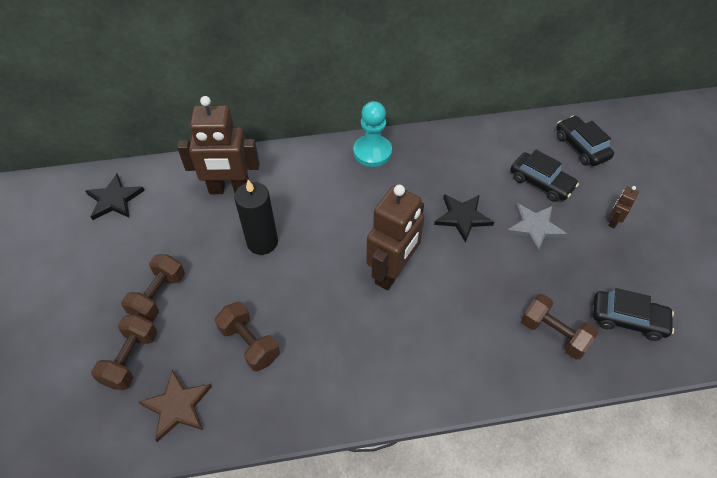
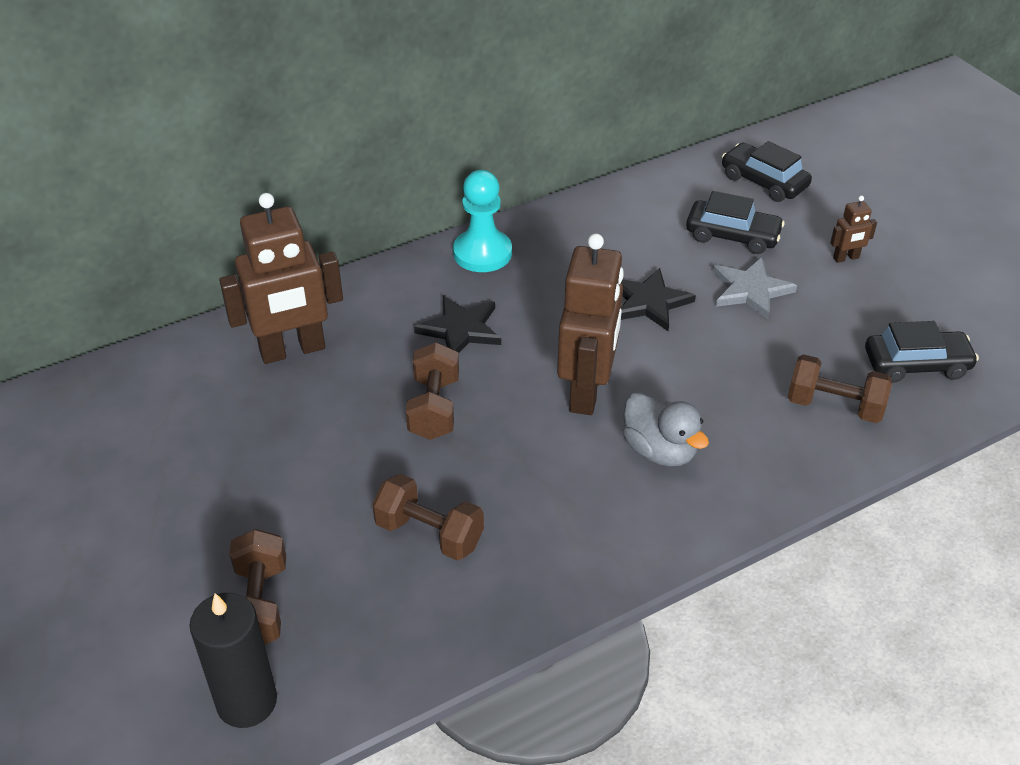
camera: 20 degrees left, 10 degrees down
black star [86,174,145,220] -> black star moved to [414,295,501,353]
brown dumbbell [121,254,185,321] -> brown dumbbell moved to [406,342,459,440]
brown star [139,369,212,442] -> none
black candle [234,180,278,255] -> black candle moved to [190,593,277,728]
brown robot [608,186,639,228] -> brown robot turned 120 degrees counterclockwise [830,195,877,263]
none -> grey duck [623,392,709,466]

